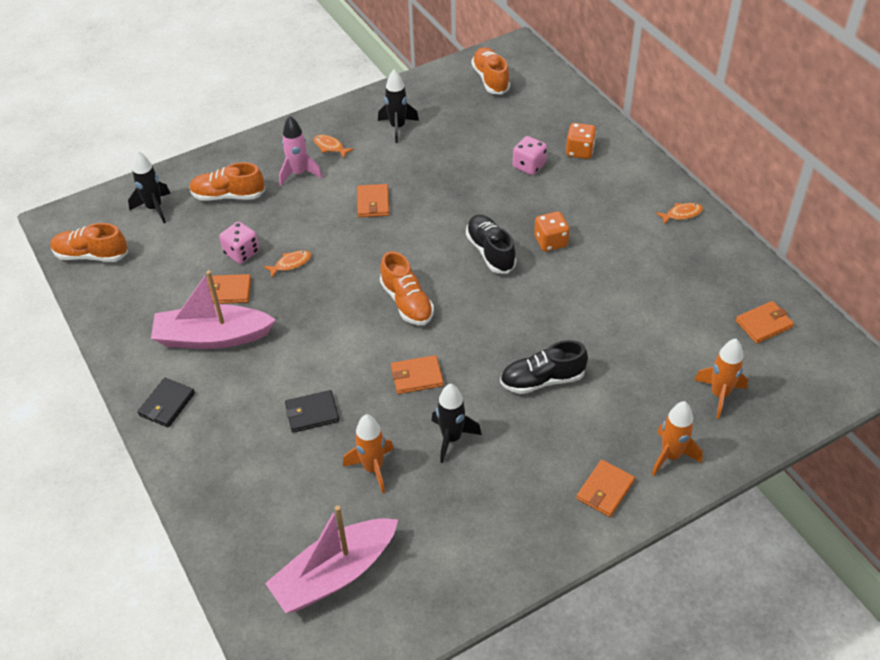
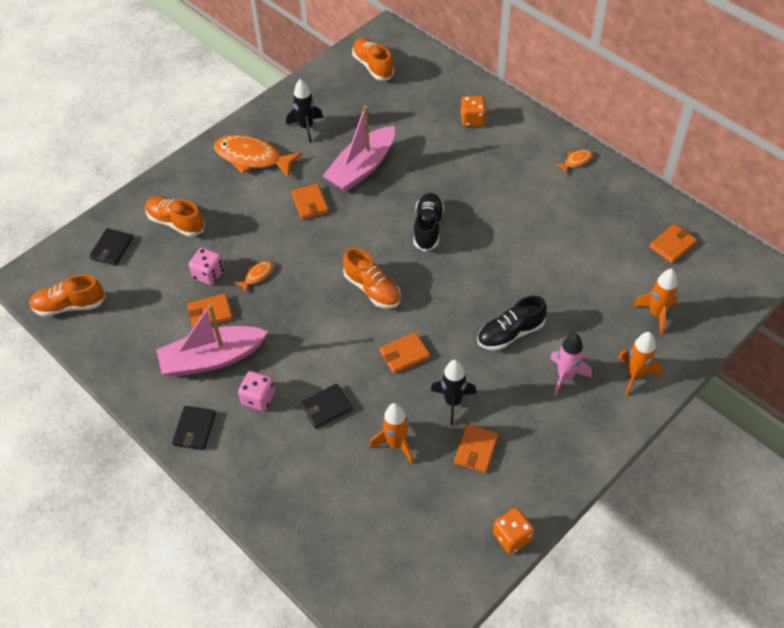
camera: 15 degrees left, 5 degrees up
black rocket [128,151,171,223] -> black wallet [89,228,133,266]
orange shoe [189,162,265,201] -> orange shoe turned 45 degrees clockwise [146,196,205,237]
pink boat [265,505,398,613] -> pink boat moved to [323,105,395,192]
pink rocket [279,116,322,186] -> pink rocket moved to [550,333,592,397]
orange fish [314,135,354,158] -> orange fish [214,135,302,178], size x2.21
black shoe [466,215,516,273] -> black shoe turned 45 degrees clockwise [414,193,444,252]
pink dice [513,136,547,175] -> pink dice moved to [238,371,275,411]
orange dice [534,211,570,252] -> orange dice moved to [493,508,534,554]
orange wallet [576,460,635,517] -> orange wallet moved to [454,424,498,473]

